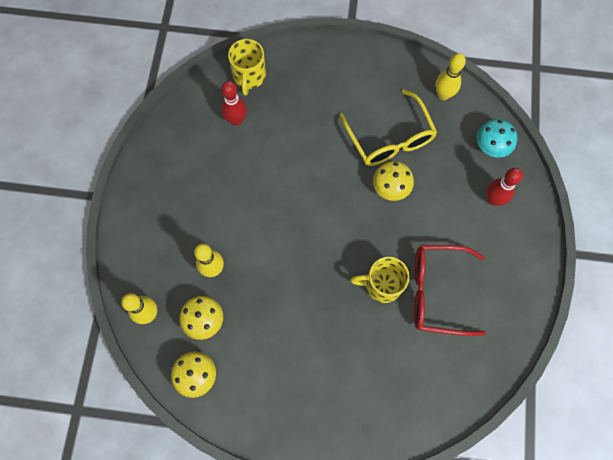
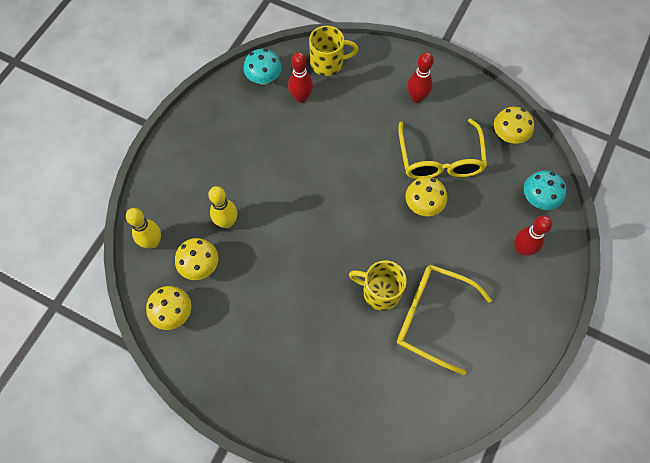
camera: 20 degrees right, 5 degrees down
yellow mug [228,39,266,95] -> yellow mug turned 120 degrees counterclockwise [309,26,358,76]
red glasses [414,245,486,336] -> yellow glasses [397,265,492,375]
yellow bowling pin [435,53,466,100] -> yellow mushroom [494,107,534,144]
none -> turquoise mushroom [243,49,282,85]
none -> red bowling pin [407,52,434,103]

